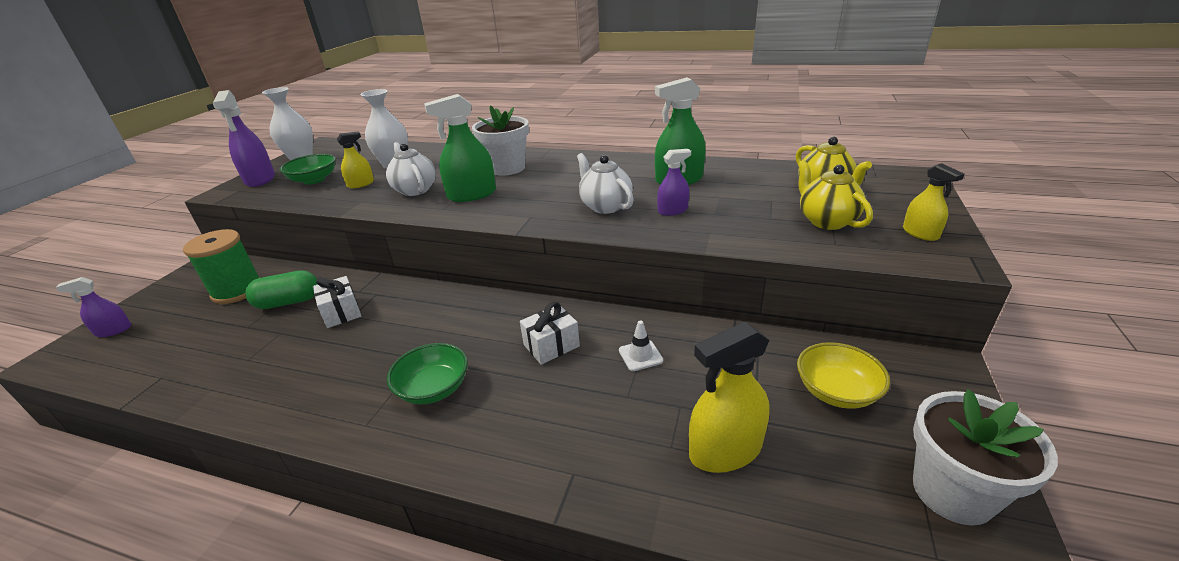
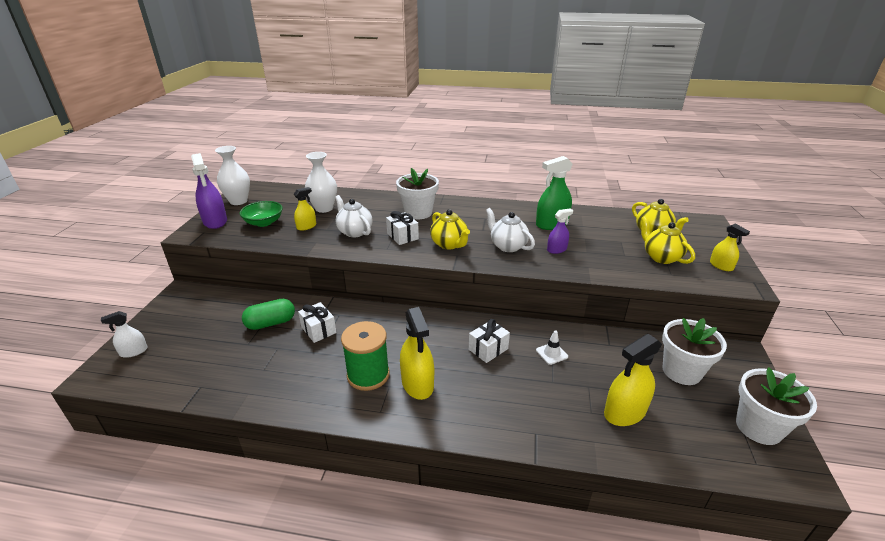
camera: 10 degrees left, 0 degrees up
purple spray bottle [55,277,131,337] -> white spray bottle [101,311,148,358]
green spool [183,229,260,304] -> green spool moved to [341,321,390,391]
green bowl [387,343,468,404] -> yellow spray bottle [400,307,434,400]
green spray bottle [424,94,496,202] -> white gift [386,211,419,245]
yellow bowl [797,342,890,409] -> white flower pot [662,318,727,385]
none -> yellow teapot [430,209,470,250]

